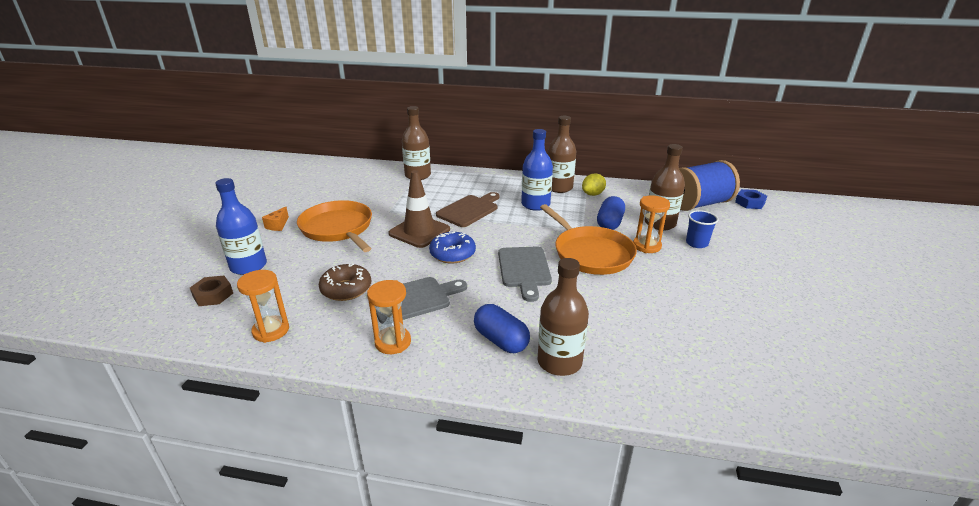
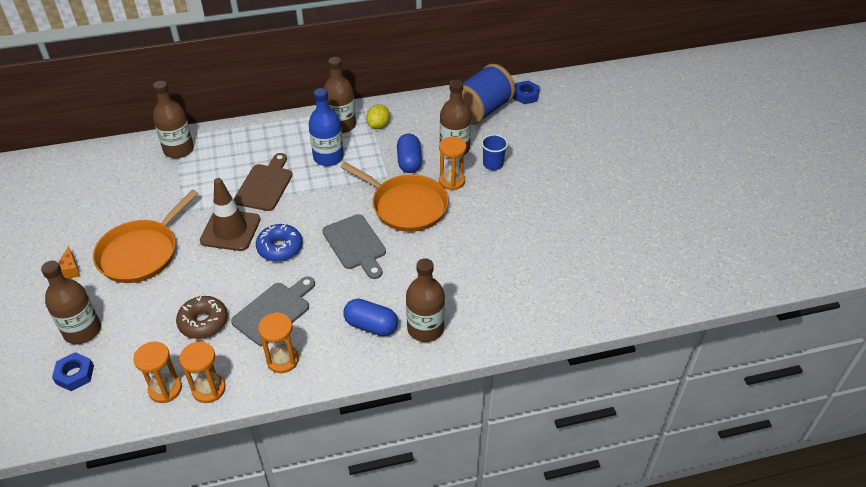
camera: 25 degrees left, 15 degrees up
brown nut [190,276,233,306] -> blue nut [52,352,94,391]
blue bottle [215,178,267,275] -> brown bottle [41,261,101,344]
orange pan [297,200,372,252] -> orange pan turned 90 degrees counterclockwise [93,190,198,283]
none -> orange hourglass [179,342,225,403]

